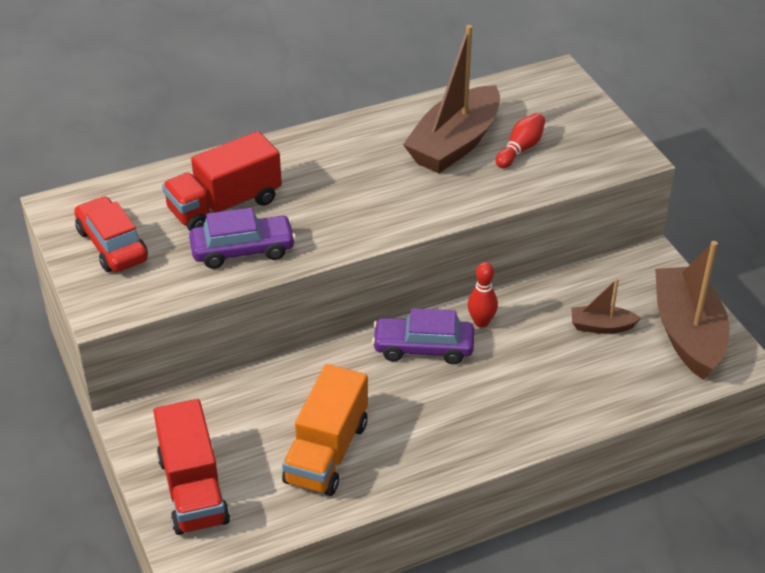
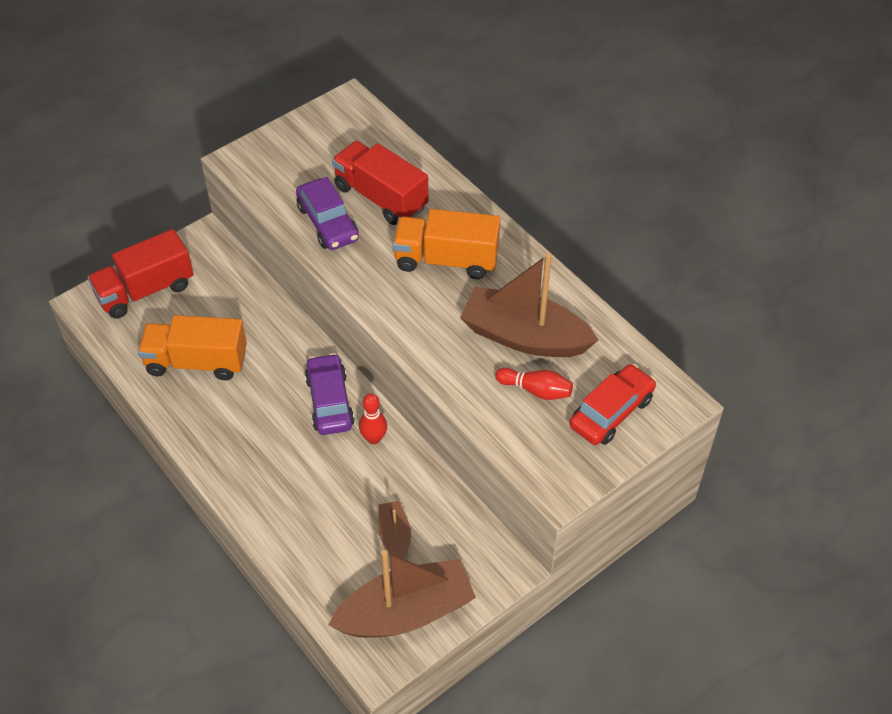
camera: 75 degrees right, 10 degrees up
red car [74,196,148,272] -> red car moved to [569,364,656,445]
none -> orange truck [393,209,500,279]

